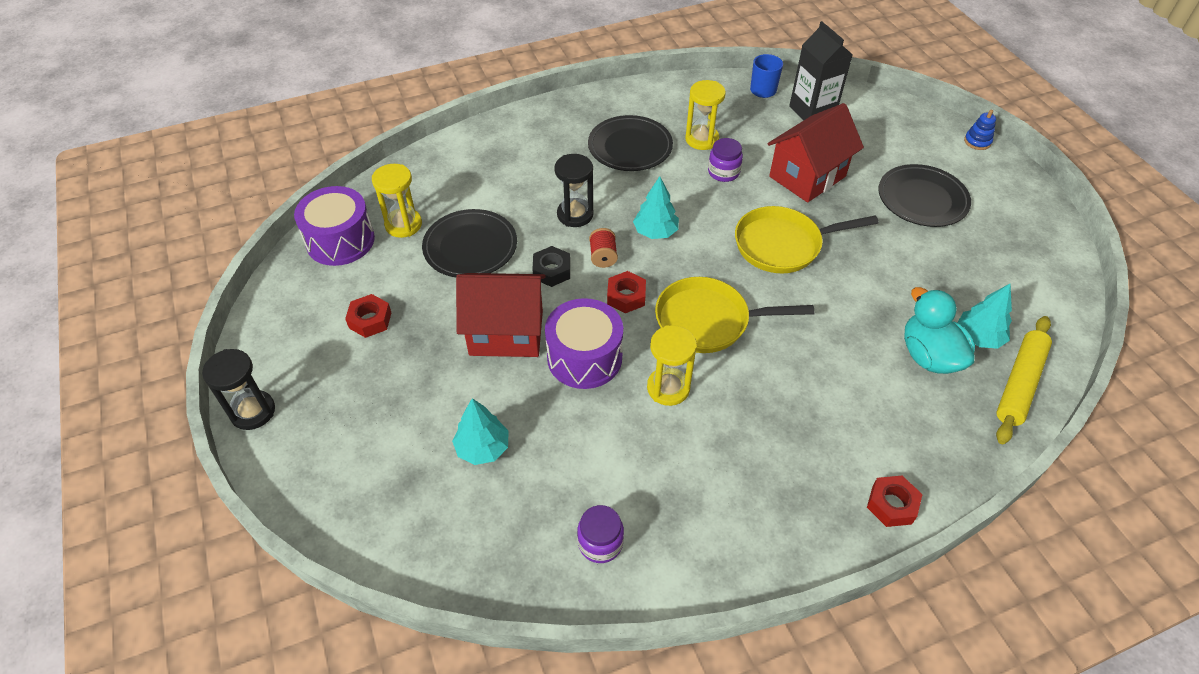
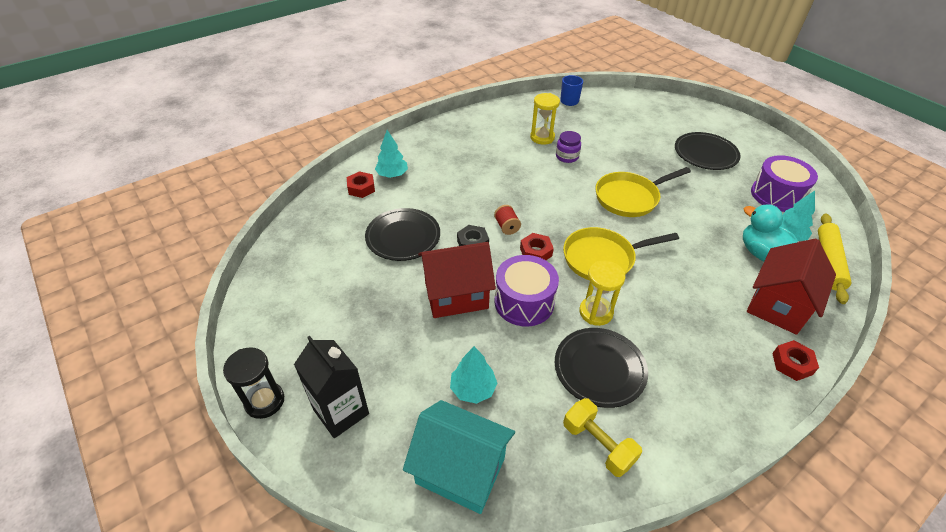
camera: 15 degrees left, 5 degrees down
purple drum [294,186,375,266] -> purple drum moved to [751,155,818,212]
red nut [345,294,391,338] -> red nut moved to [347,171,375,198]
yellow hourglass [372,164,422,238] -> none
black hourglass [554,154,594,227] -> none
purple jar [577,505,624,563] -> yellow dumbbell [563,398,642,477]
black plate [588,115,673,171] -> black plate moved to [555,328,648,408]
turquoise tree [633,176,679,239] -> turquoise tree moved to [375,130,408,178]
red house [767,103,864,203] -> red house moved to [747,238,836,335]
black carton [789,21,853,120] -> black carton moved to [294,336,369,438]
blue stacking toy [964,110,996,150] -> none
none -> turquoise house [403,400,515,514]

